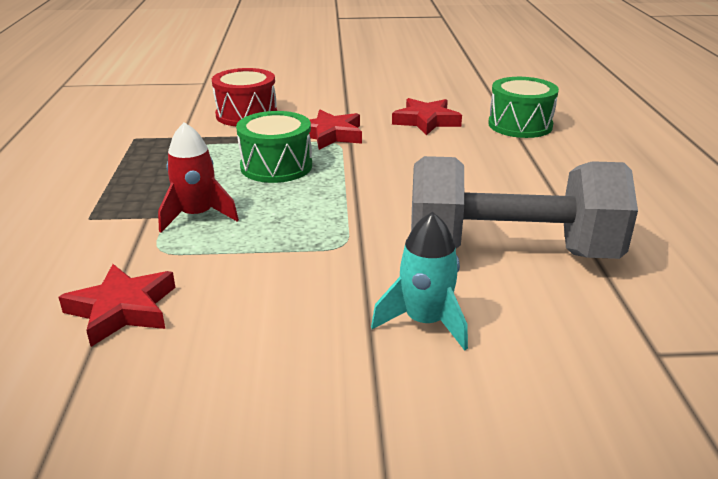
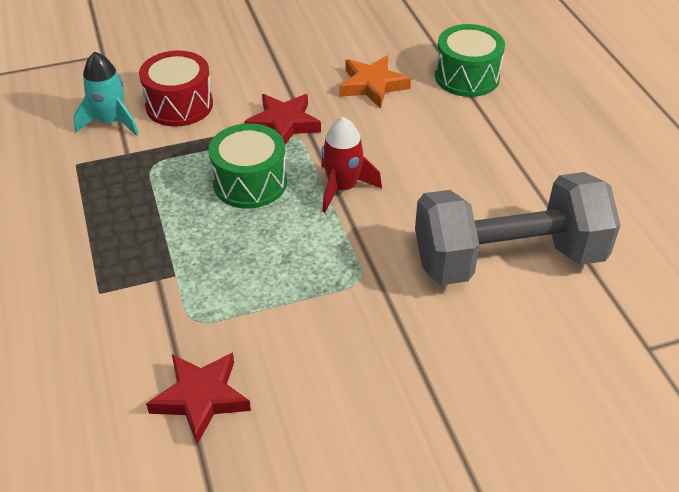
camera: 15 degrees left, 15 degrees up
red rocket [158,122,239,232] -> red rocket moved to [321,117,382,213]
turquoise rocket [371,212,468,351] -> turquoise rocket moved to [74,52,139,136]
red star [392,98,462,135] -> orange star [340,55,411,109]

